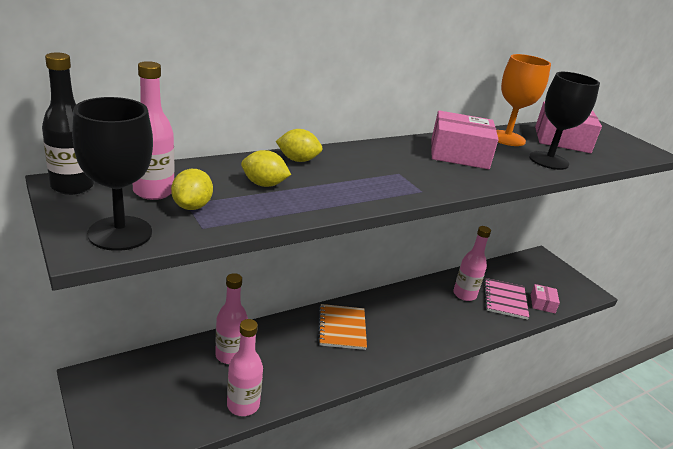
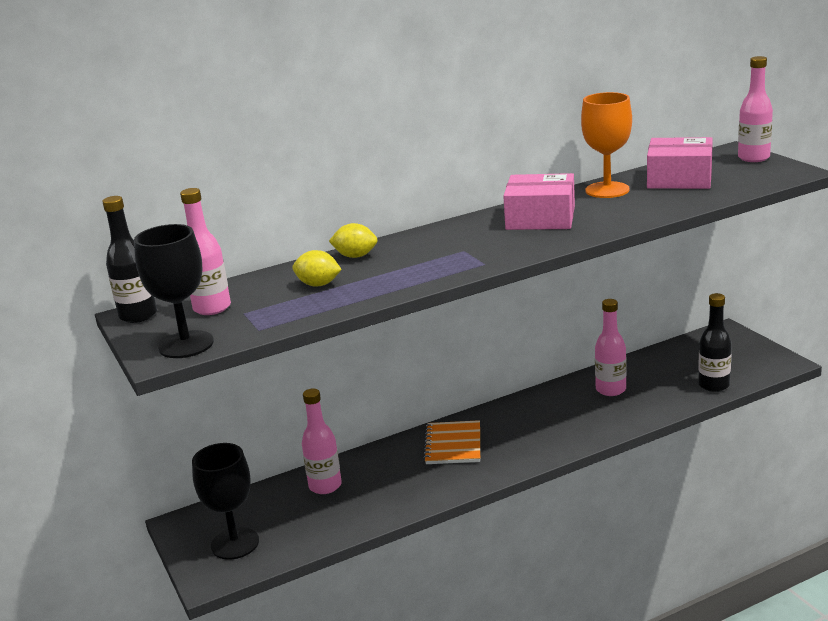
camera: 10 degrees right, 5 degrees down
yellow lemon [171,169,213,210] -> none
pink bottle [227,319,263,416] -> pink bottle moved to [738,56,773,162]
pink notebook [484,278,529,320] -> none
black goblet [529,72,600,170] -> black goblet moved to [192,443,259,560]
pink box [531,284,560,313] -> black bottle [698,293,732,392]

